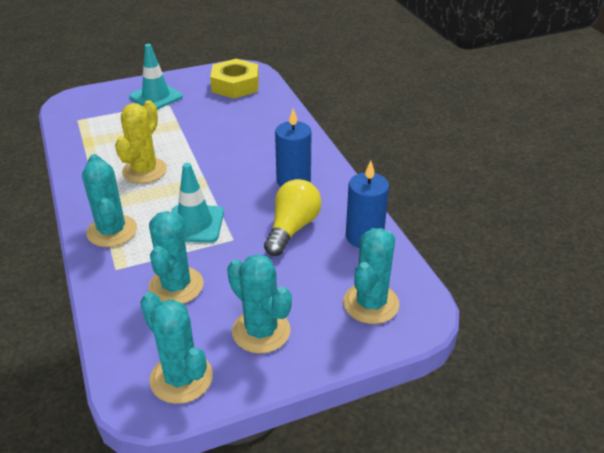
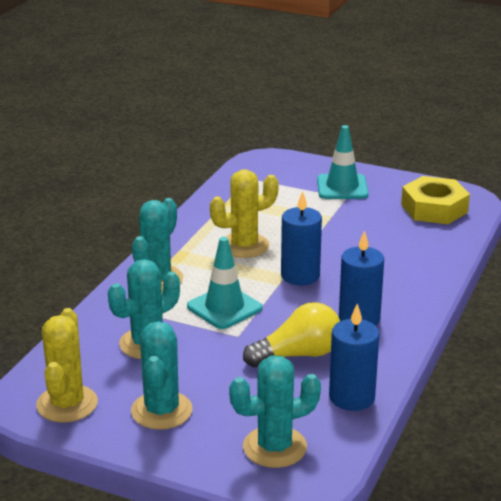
camera: 45 degrees right, 10 degrees down
turquoise cactus [140,292,213,404] -> yellow cactus [36,308,98,423]
none -> blue candle [281,191,322,285]

